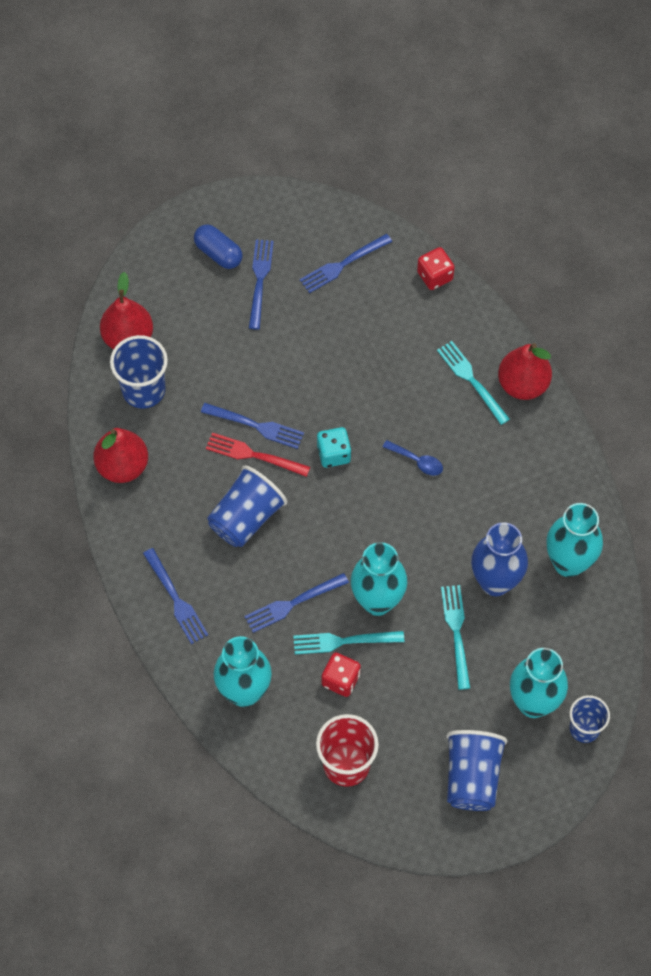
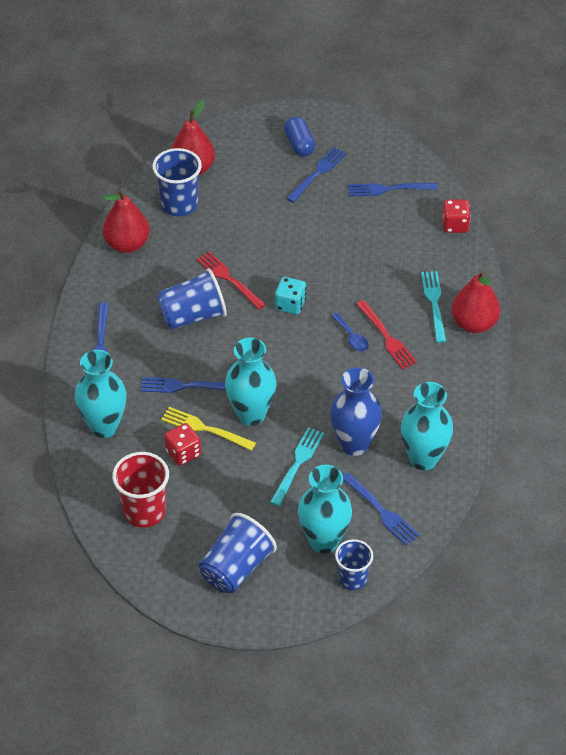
camera: 30 degrees right, 15 degrees down
blue fork [201,403,304,449] -> blue fork moved to [343,472,420,545]
turquoise fork [293,631,404,654] -> yellow fork [161,407,256,451]
none -> red fork [356,300,417,369]

